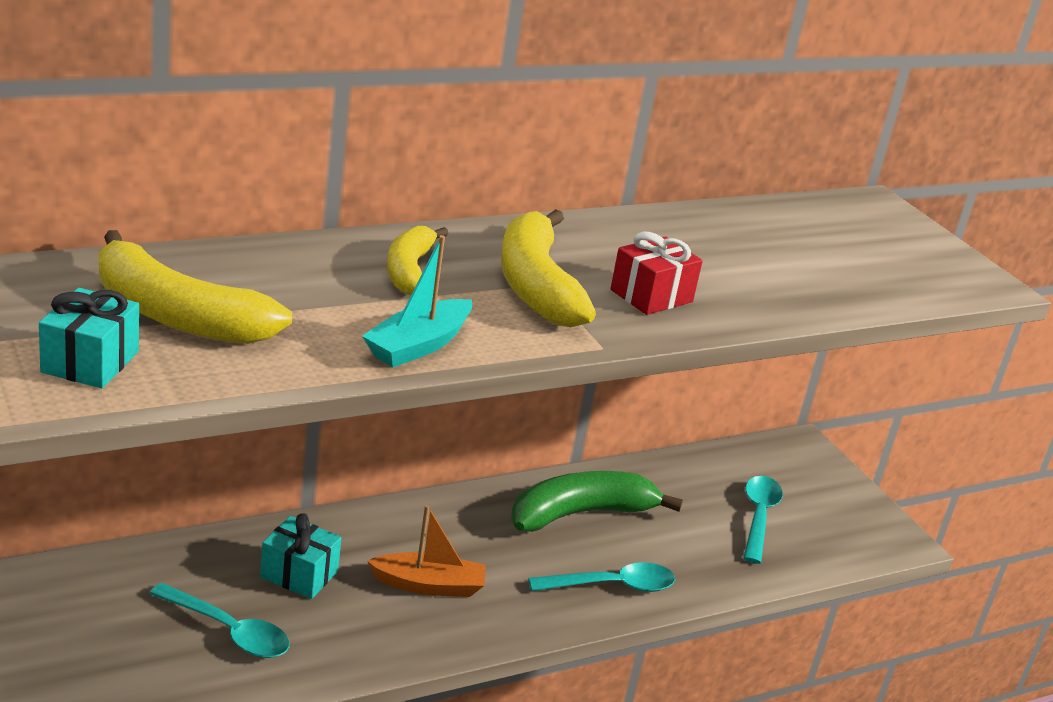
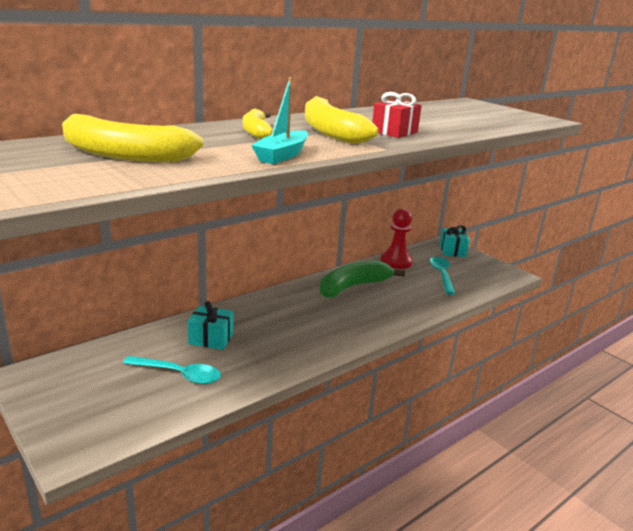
camera: 10 degrees left, 5 degrees down
turquoise gift [39,288,139,388] -> turquoise gift moved to [440,225,470,257]
orange boat [367,505,486,597] -> none
turquoise spoon [528,562,675,592] -> none
none -> red pawn [380,208,413,269]

